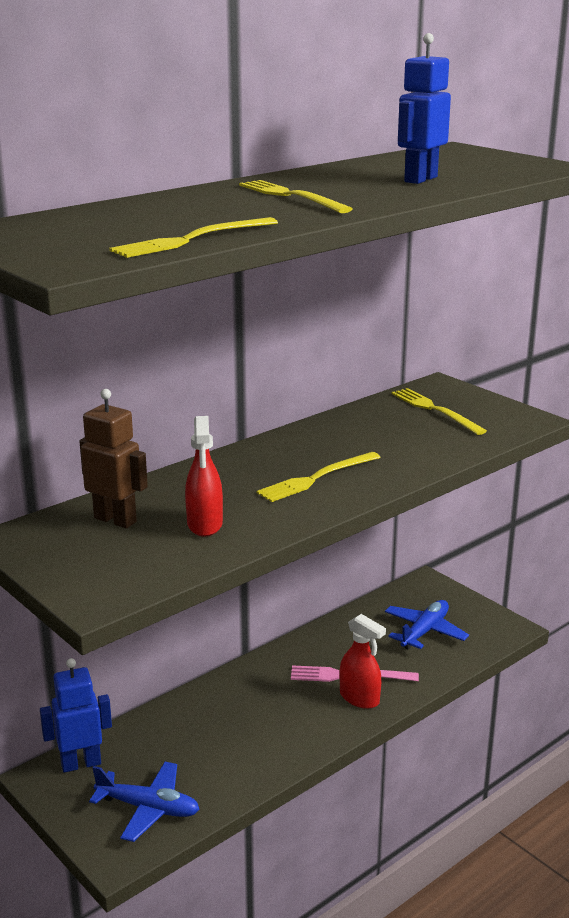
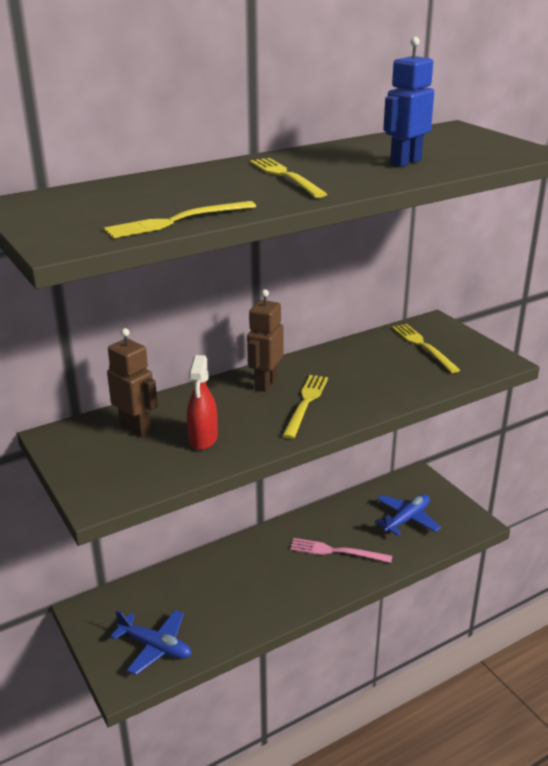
camera: 10 degrees right, 5 degrees up
blue robot [40,658,112,773] -> none
yellow fork [257,452,381,502] -> yellow fork turned 135 degrees clockwise [282,375,328,439]
red spray bottle [340,614,386,709] -> none
none -> brown robot [247,289,283,392]

